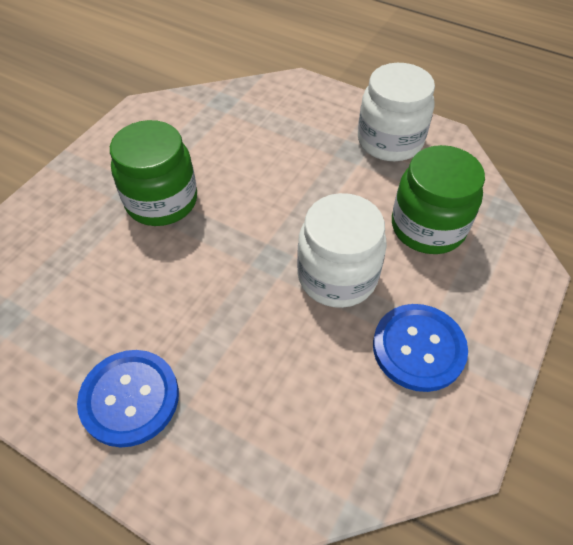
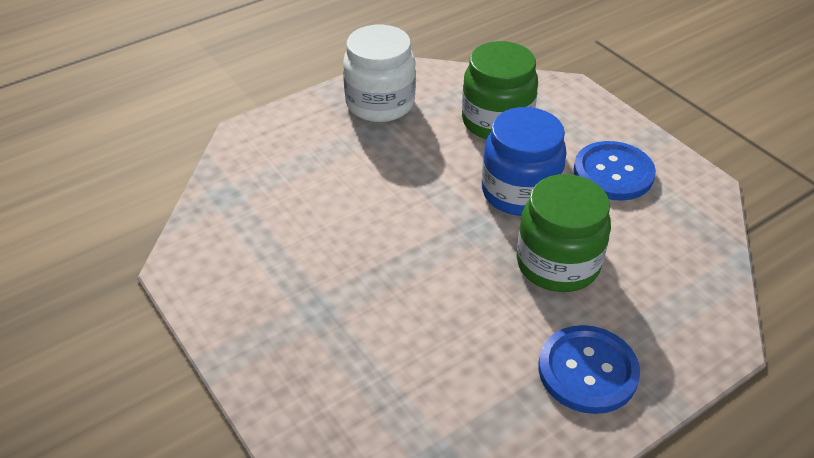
camera: 65 degrees left, 10 degrees down
green jar [110,120,197,226] -> green jar moved to [516,174,611,292]
white jar [297,193,387,308] -> blue jar [482,107,567,216]

